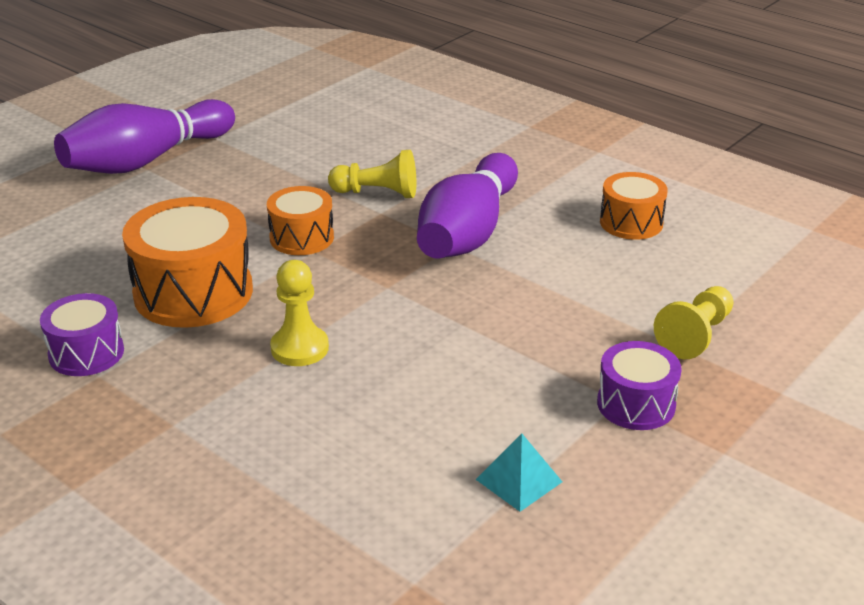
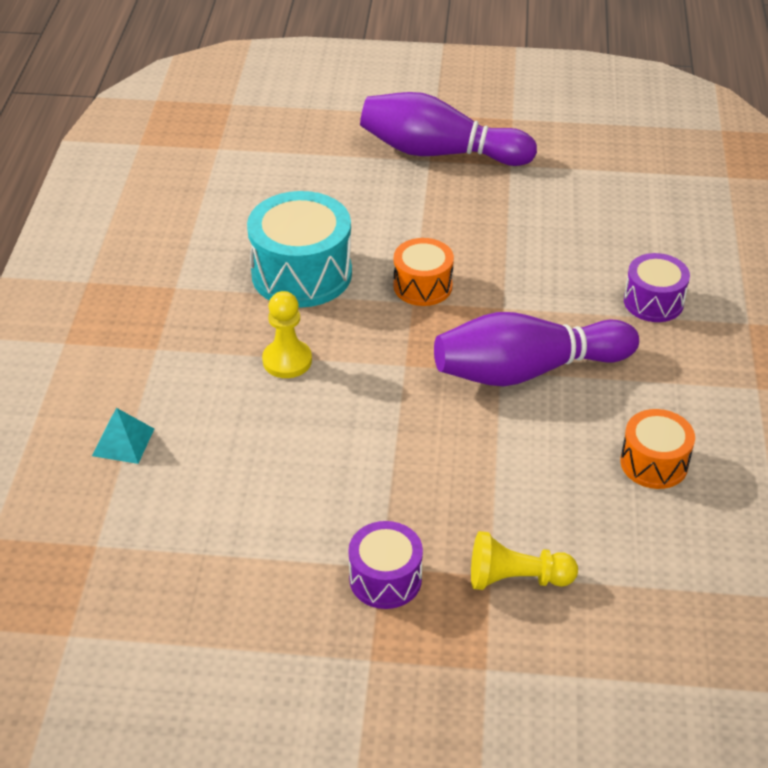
camera: 55 degrees right, 10 degrees up
purple drum [40,293,124,376] -> purple drum moved to [624,253,690,322]
orange drum [122,197,253,328] -> turquoise drum [247,191,352,308]
yellow pawn [328,150,416,198] -> none
turquoise pyramid [476,433,562,512] -> turquoise pyramid moved to [92,408,154,464]

